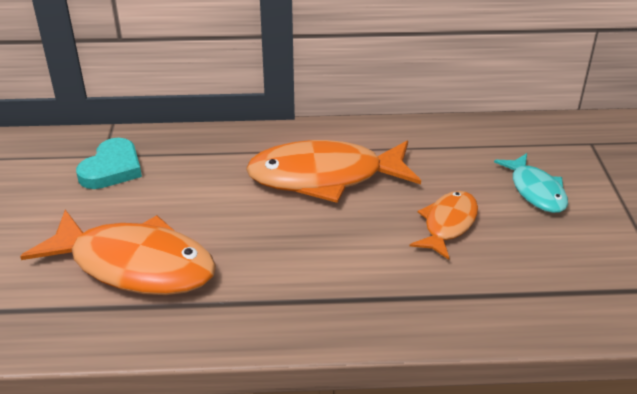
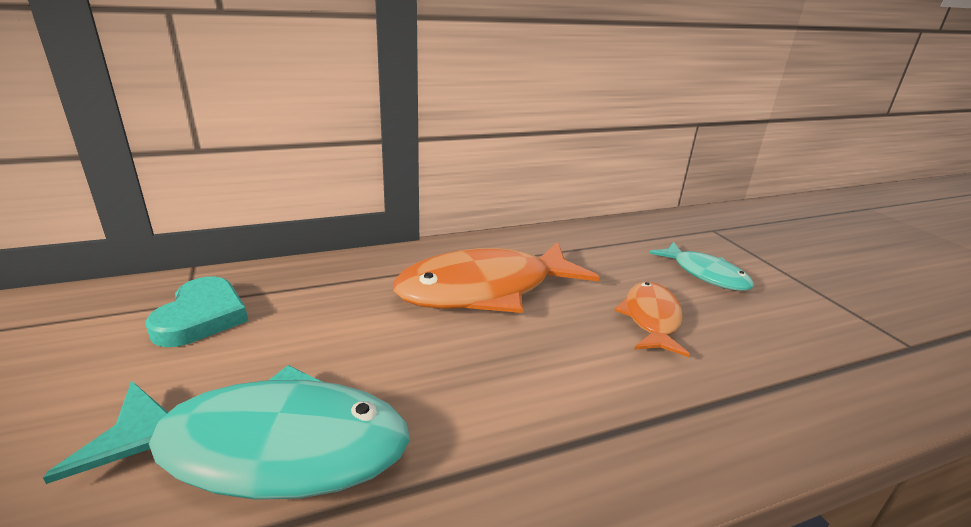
camera: 20 degrees left, 10 degrees down
orange fish [20,210,216,295] -> turquoise fish [43,365,410,500]

